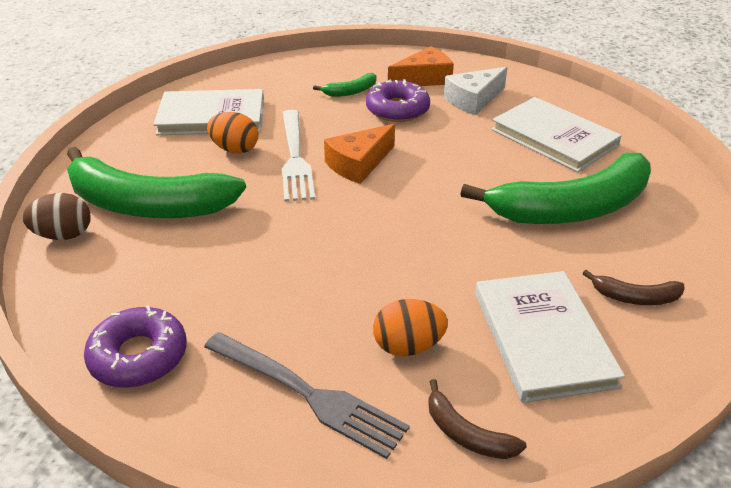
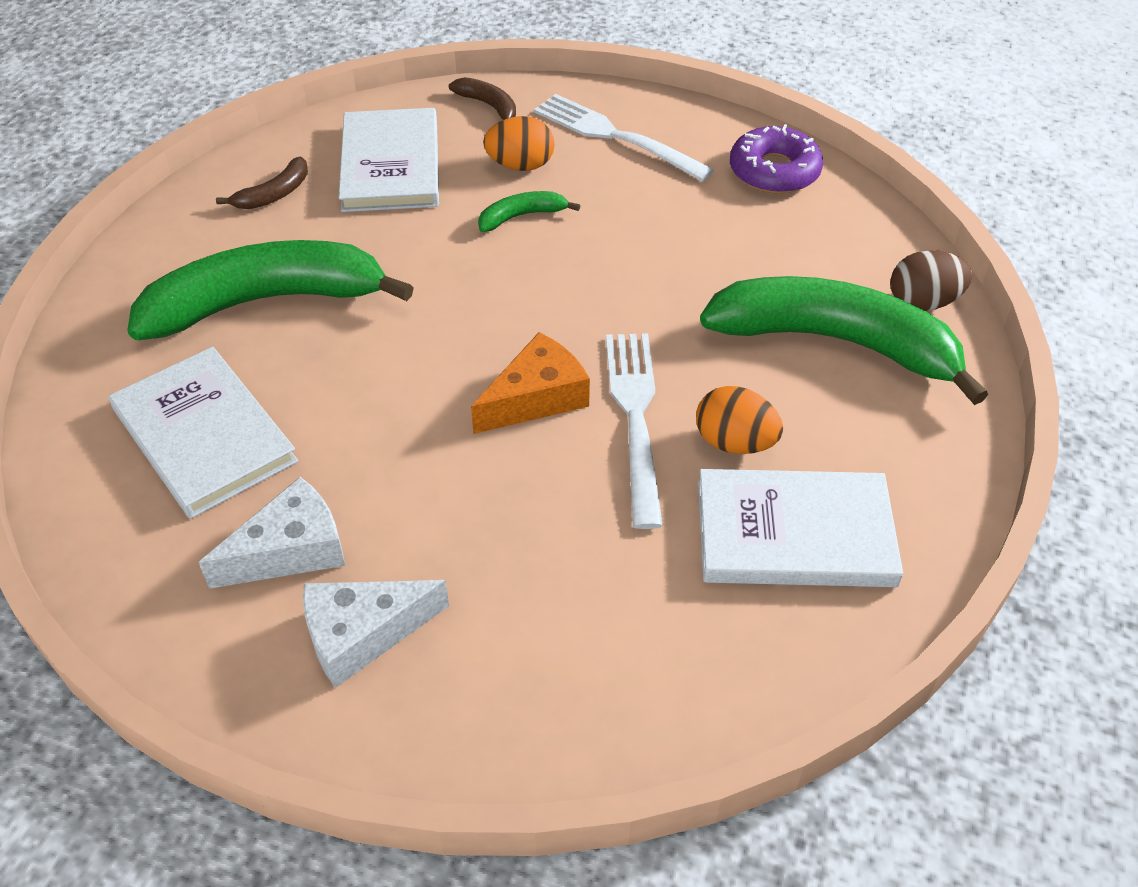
camera: 175 degrees left, 10 degrees up
grey fork [204,332,410,459] -> white fork [534,94,714,182]
green banana [313,73,376,97] -> green banana moved to [478,191,580,232]
purple donut [366,79,430,122] -> none
orange cheese [388,46,454,86] -> white cheese [303,580,449,688]
brown banana [583,270,684,305] -> brown banana turned 120 degrees clockwise [216,157,308,209]

